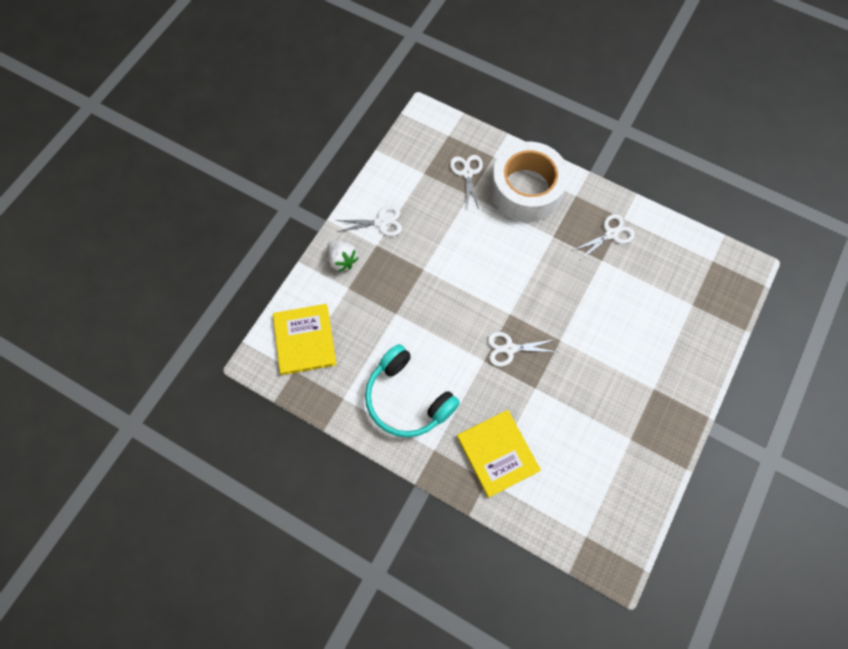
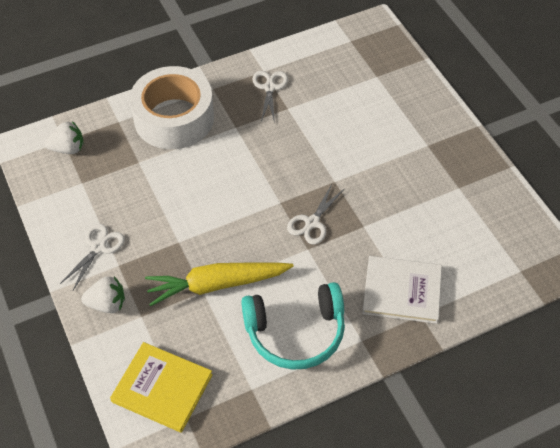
camera: 55 degrees left, 15 degrees down
white scissors [450,155,483,209] -> none
yellow book [457,410,541,498] -> white book [362,256,442,324]
none -> white strawberry [45,121,84,154]
none -> yellow carrot [145,262,294,306]

